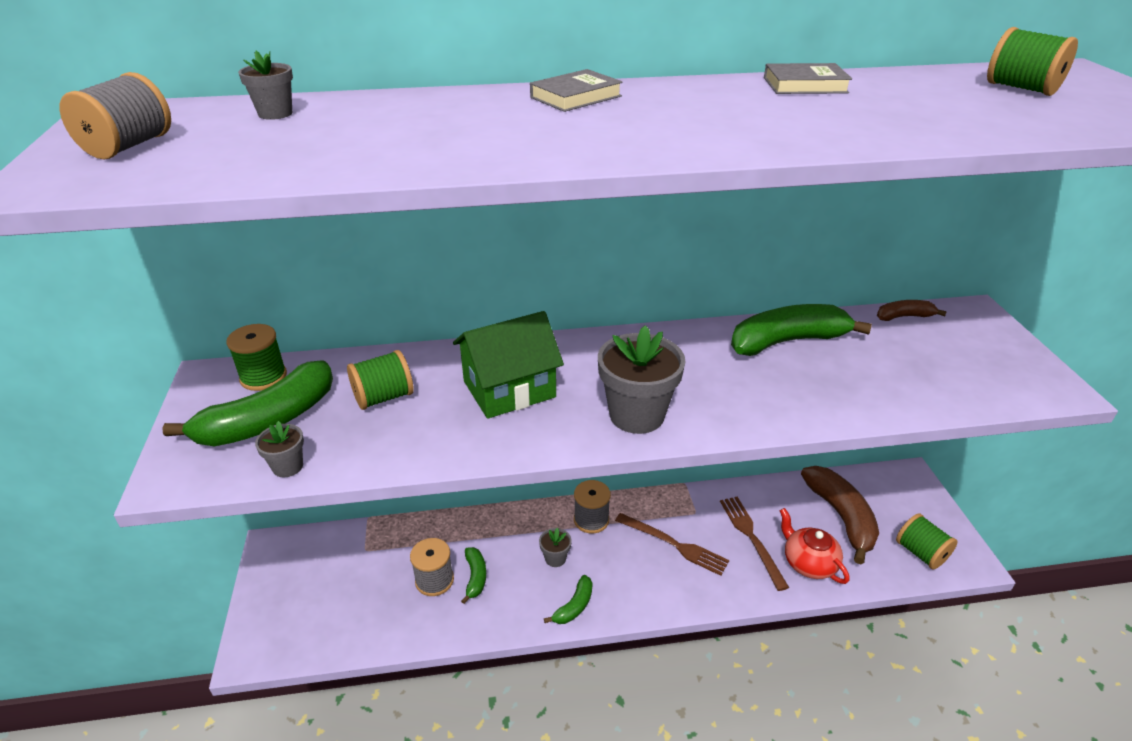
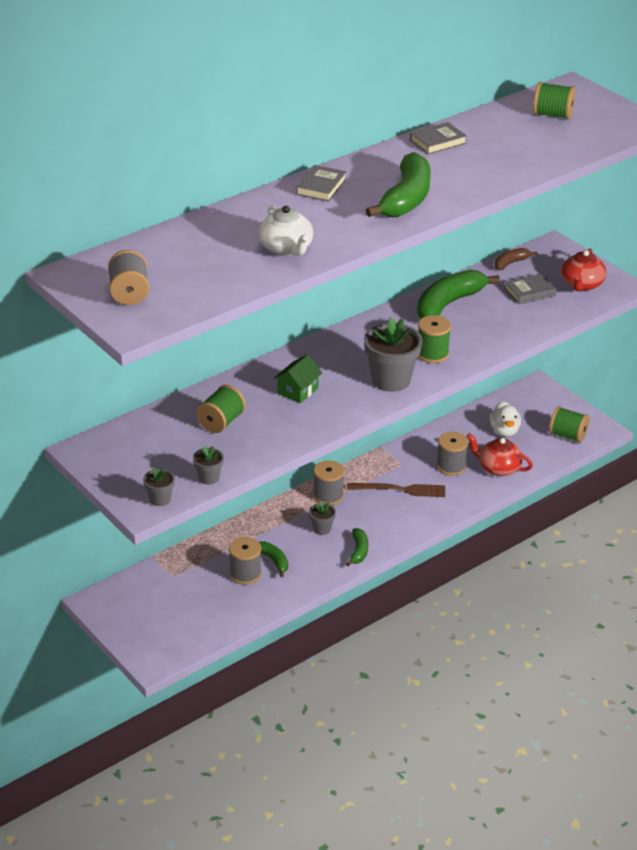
camera: 30 degrees left, 0 degrees up
green banana [162,360,333,446] -> green banana moved to [365,152,431,217]
green spool [226,324,287,391] -> green spool moved to [418,315,451,363]
grey flower pot [238,51,293,120] -> grey flower pot moved to [143,467,175,506]
green house [453,311,564,419] -> green house [274,354,322,403], size x0.59
brown fork [720,497,789,591] -> grey spool [437,432,468,476]
brown banana [801,466,879,564] -> white duck [489,401,521,437]
none -> white teapot [259,205,313,256]
none -> grey book [504,273,557,304]
none -> red teapot [561,248,606,291]

